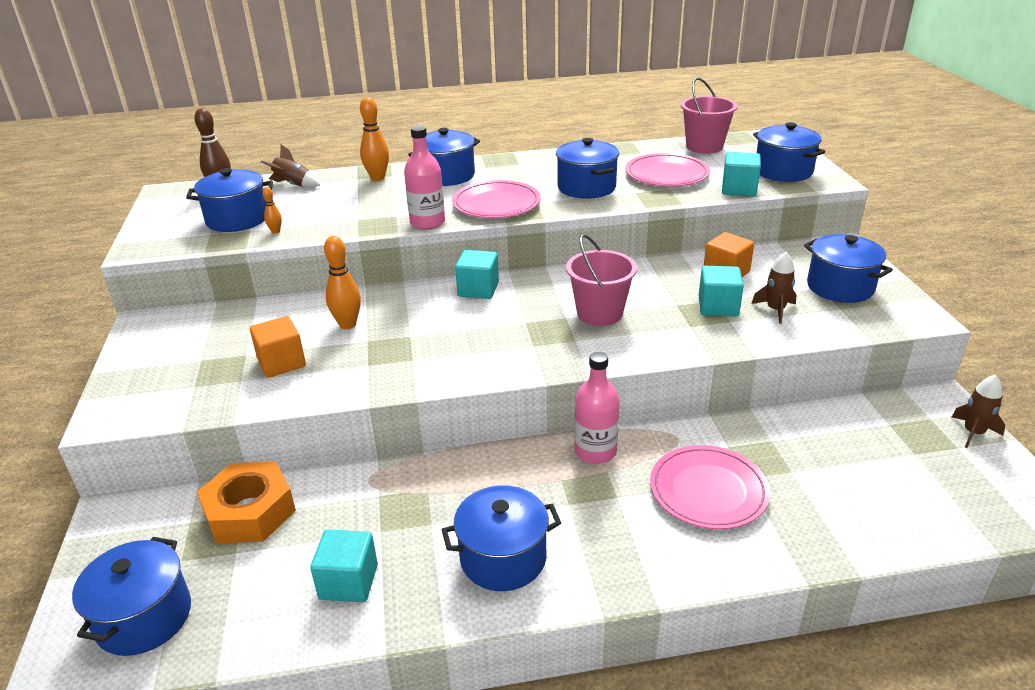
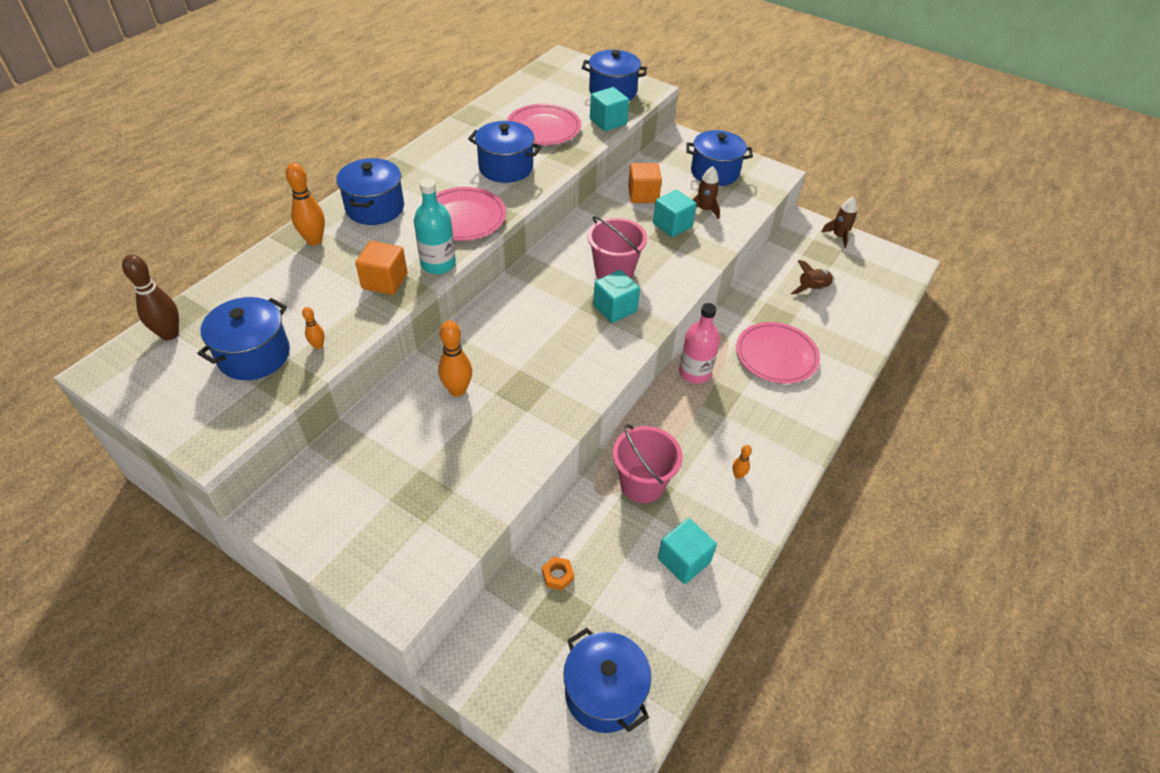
camera: 50 degrees left, 15 degrees up
orange nut [197,462,296,543] -> orange nut [542,556,574,591], size x0.40
orange cube [250,316,306,378] -> orange cube moved to [355,241,408,295]
brown rocket [261,145,320,188] -> brown rocket moved to [791,260,835,294]
pink bottle [404,126,445,230] -> turquoise bottle [414,178,456,274]
blue pot [442,485,561,591] -> orange bowling pin [732,445,752,479]
turquoise cube [455,250,499,299] -> turquoise cube moved to [593,270,640,323]
pink bucket [681,77,738,154] -> pink bucket moved to [613,424,683,503]

